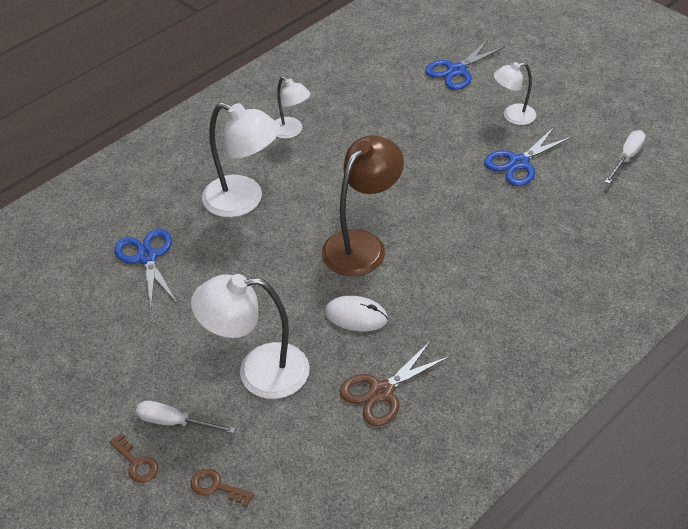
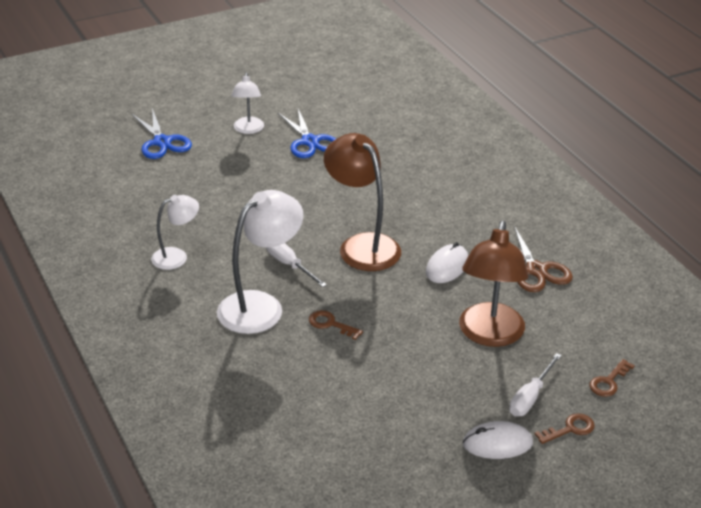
camera: 75 degrees left, 10 degrees down
blue scissors [114,229,177,307] -> none
white lamp [191,274,310,399] -> brown lamp [459,221,529,347]
white screwdriver [605,130,646,184] -> white screwdriver moved to [267,243,327,287]
none -> brown key [309,310,363,340]
none -> white mouse [463,421,533,459]

